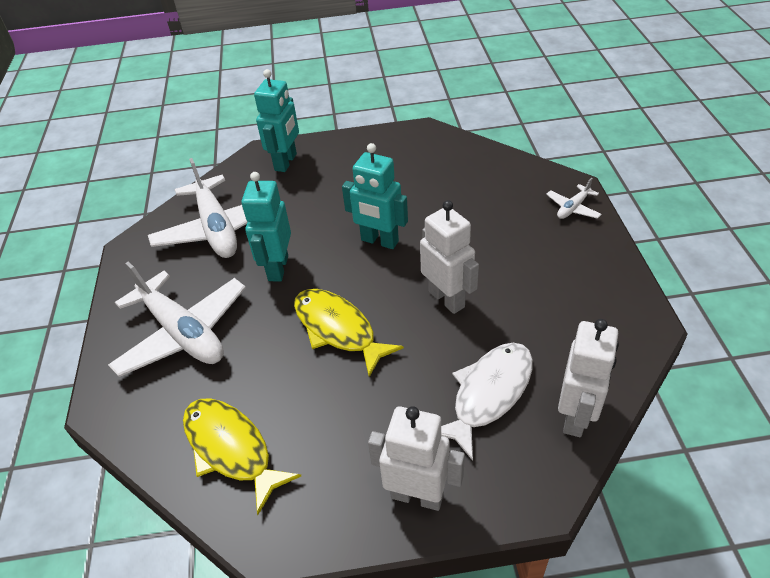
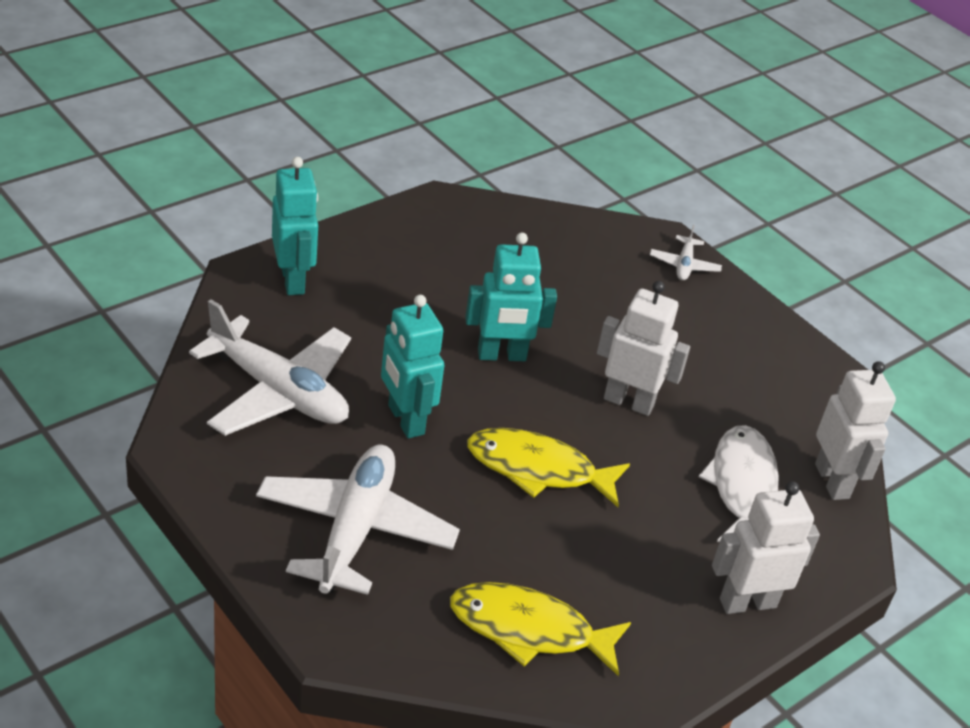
camera: 40 degrees left, 5 degrees down
white plane [108,262,246,377] -> white plane turned 90 degrees counterclockwise [256,444,460,595]

